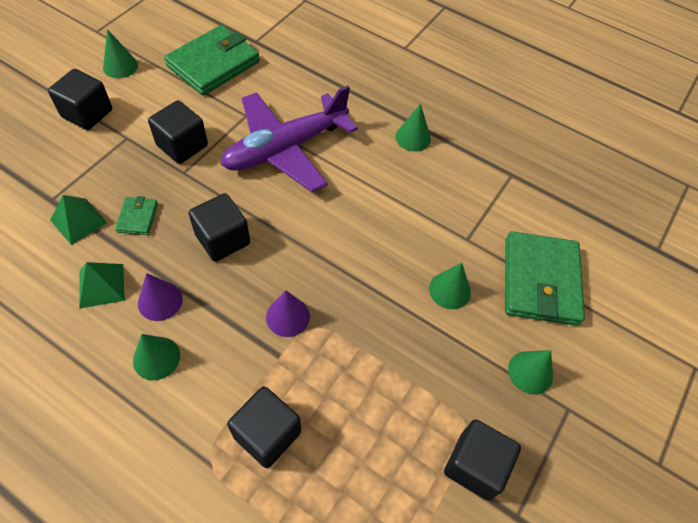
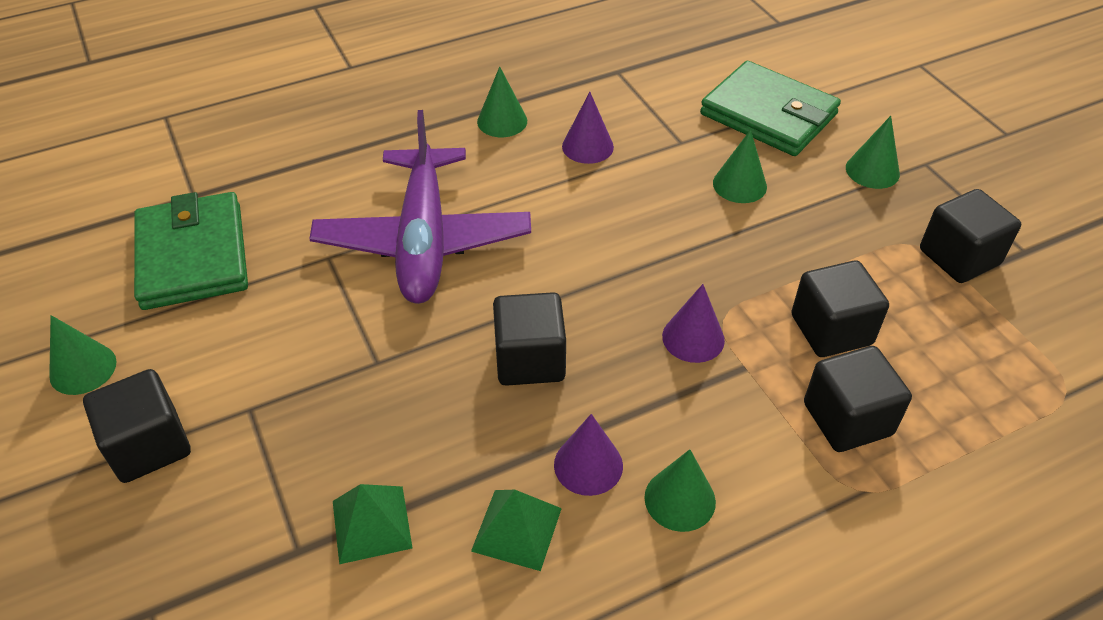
camera: 55 degrees left, 10 degrees down
green wallet [115,196,158,235] -> none
black cube [148,100,208,164] -> black cube moved to [791,260,889,357]
none -> purple cone [562,92,614,164]

